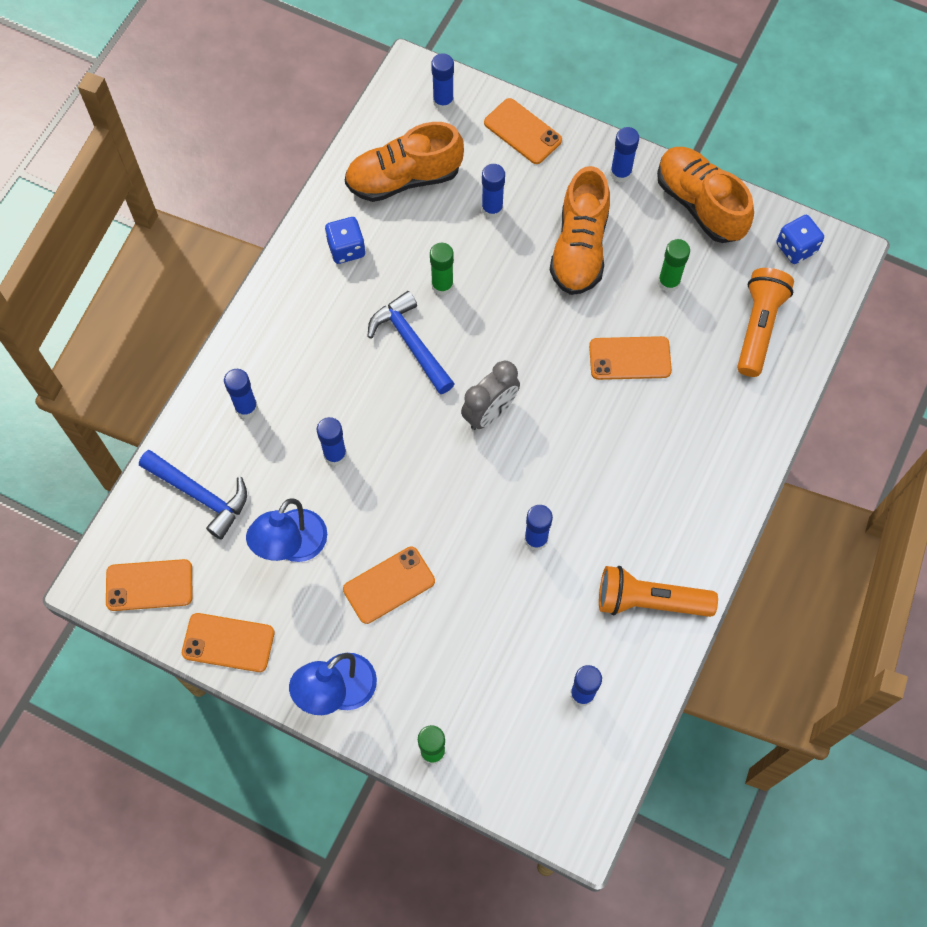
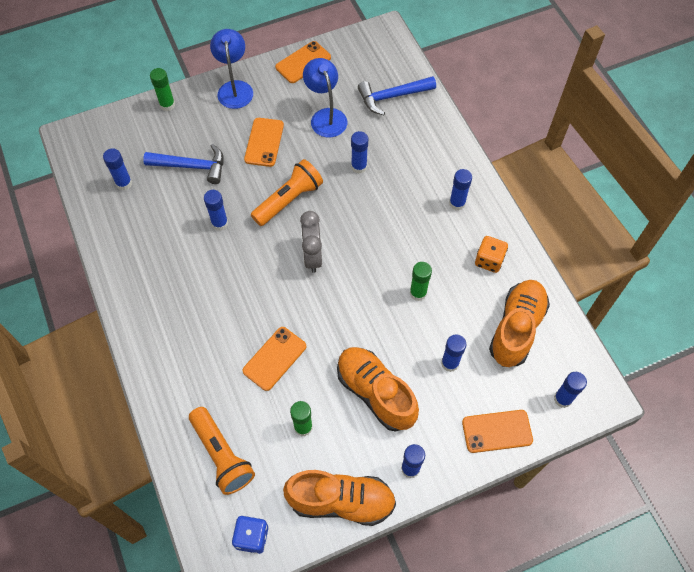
camera: 130 degrees right, 5 degrees down
orange phone [106,559,192,611] -> none
blue glue stick [224,369,258,418] -> blue glue stick moved to [449,169,472,210]
blue dice [325,217,365,264] -> orange dice [475,236,508,273]
blue hammer [368,291,455,394] -> blue hammer moved to [143,144,223,184]
orange flashlight [599,566,718,617] -> orange flashlight moved to [251,159,323,226]

